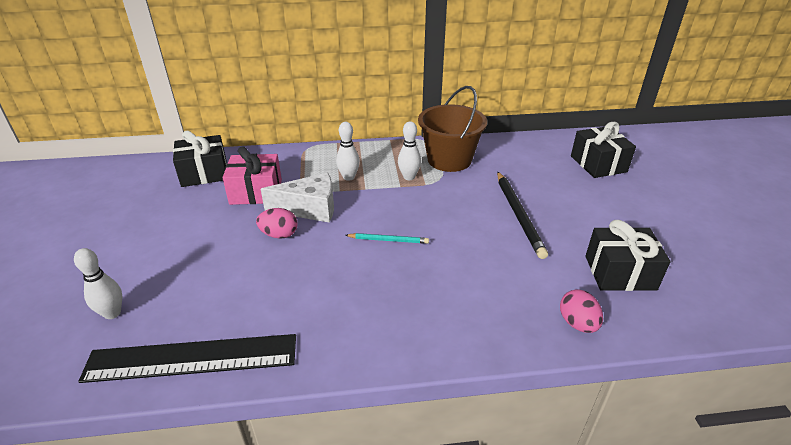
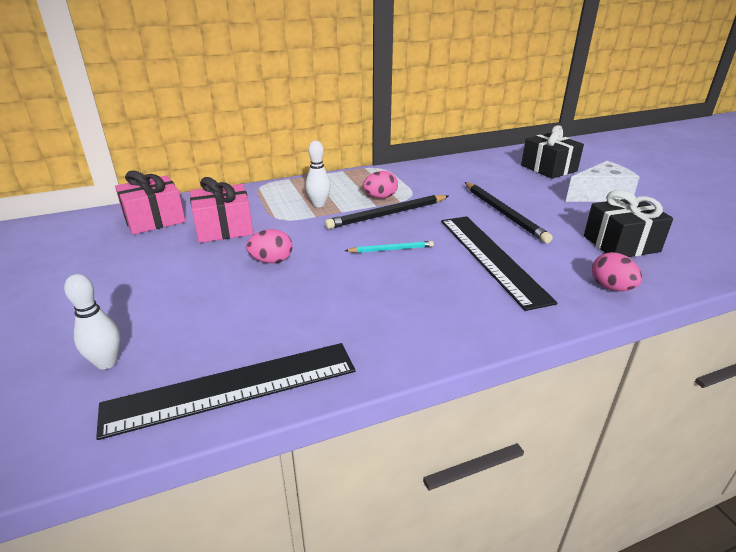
camera: 15 degrees left, 5 degrees down
black gift [173,131,227,187] -> pink gift [115,170,185,235]
white cheese [261,172,334,223] -> white cheese moved to [566,161,640,202]
white bowling pin [398,121,421,180] -> pink egg [363,171,398,198]
brown bucket [418,86,487,172] -> none
none -> black pencil [325,195,449,229]
none -> black ruler [441,216,558,311]

